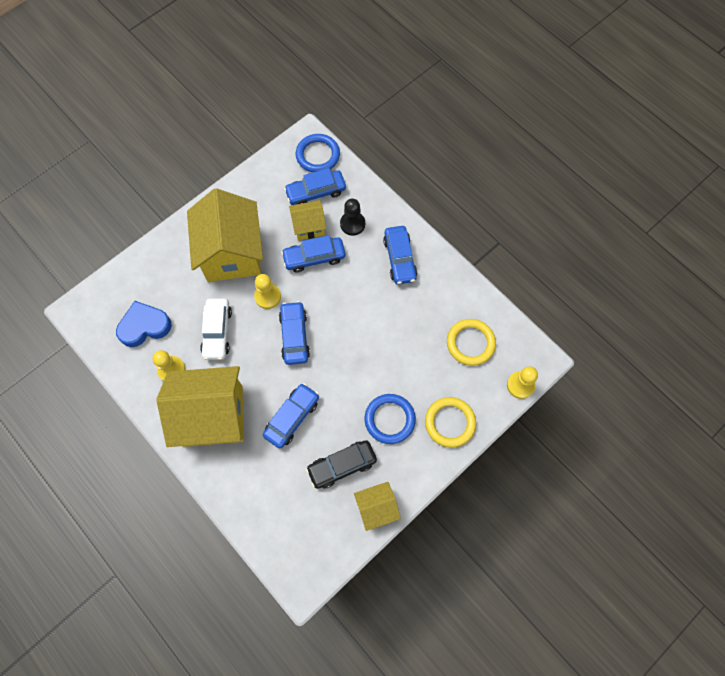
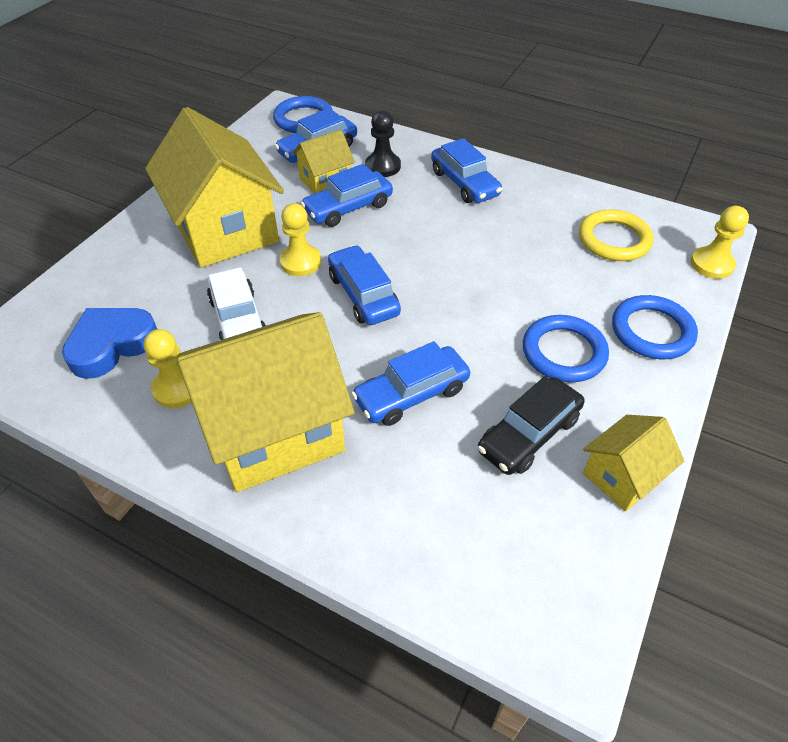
camera: 20 degrees left, 20 degrees down
blue car [263,383,319,448] -> blue car turned 135 degrees counterclockwise [351,341,470,426]
yellow ring [425,397,476,448] -> blue ring [612,295,698,359]

